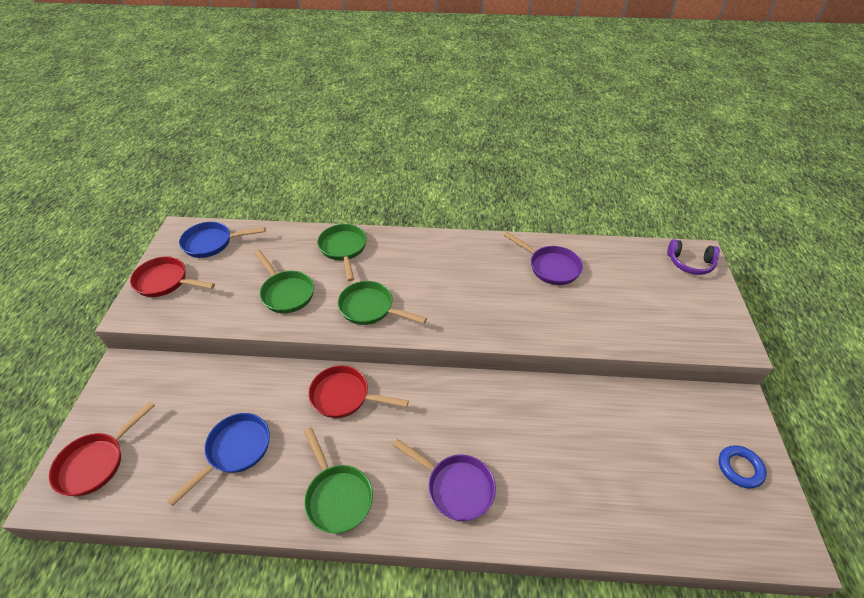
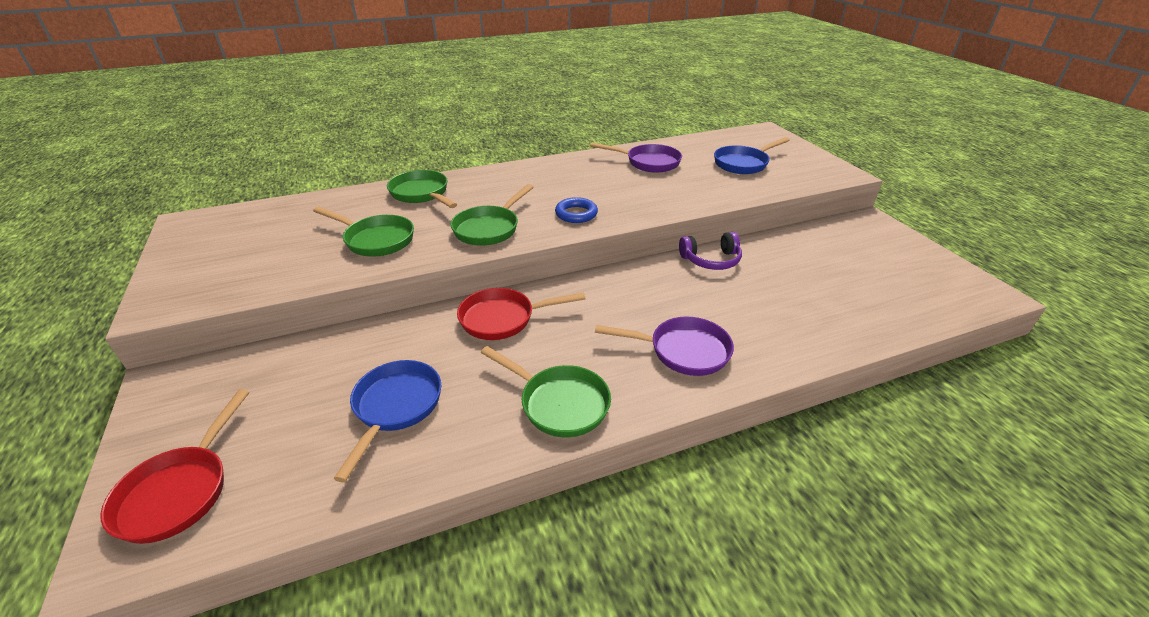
camera: 25 degrees left, 10 degrees down
red pan [130,256,215,297] -> none
blue pan [179,222,266,258] -> blue pan moved to [714,137,790,174]
green pan [338,281,427,325] -> green pan turned 60 degrees counterclockwise [450,184,533,246]
purple headphones [667,239,720,275] -> purple headphones moved to [679,232,742,270]
blue ring [719,445,767,489] -> blue ring moved to [555,197,598,223]

